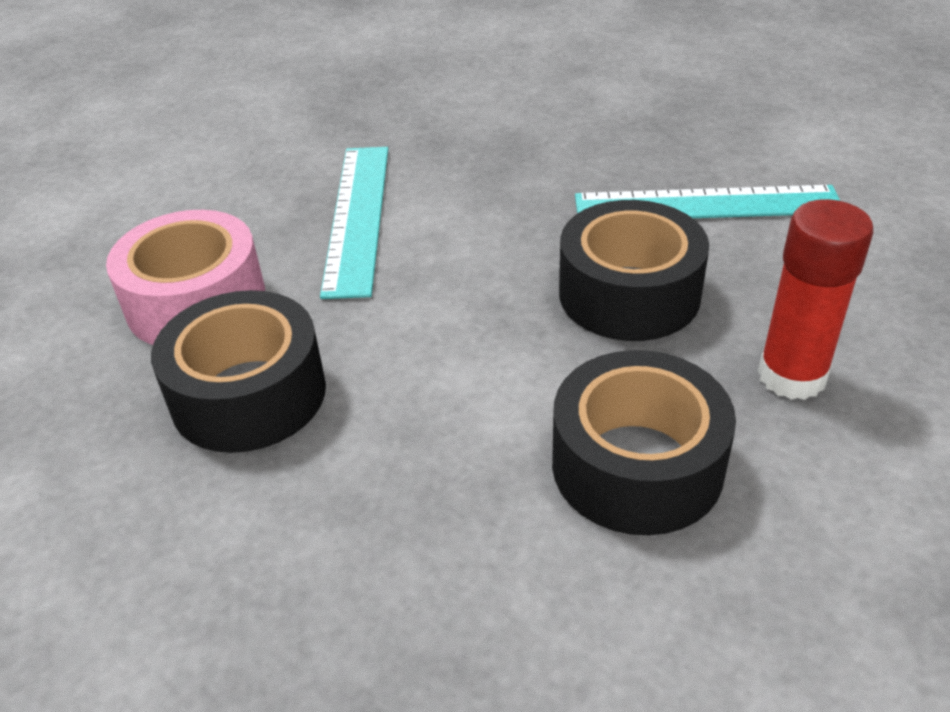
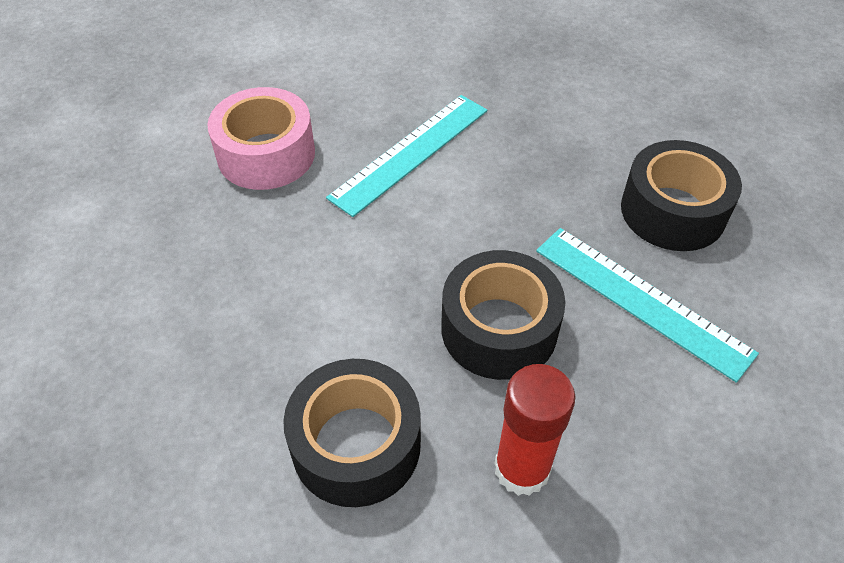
camera: 40 degrees right, 10 degrees up
black tape [151,290,326,453] -> black tape moved to [621,140,742,251]

